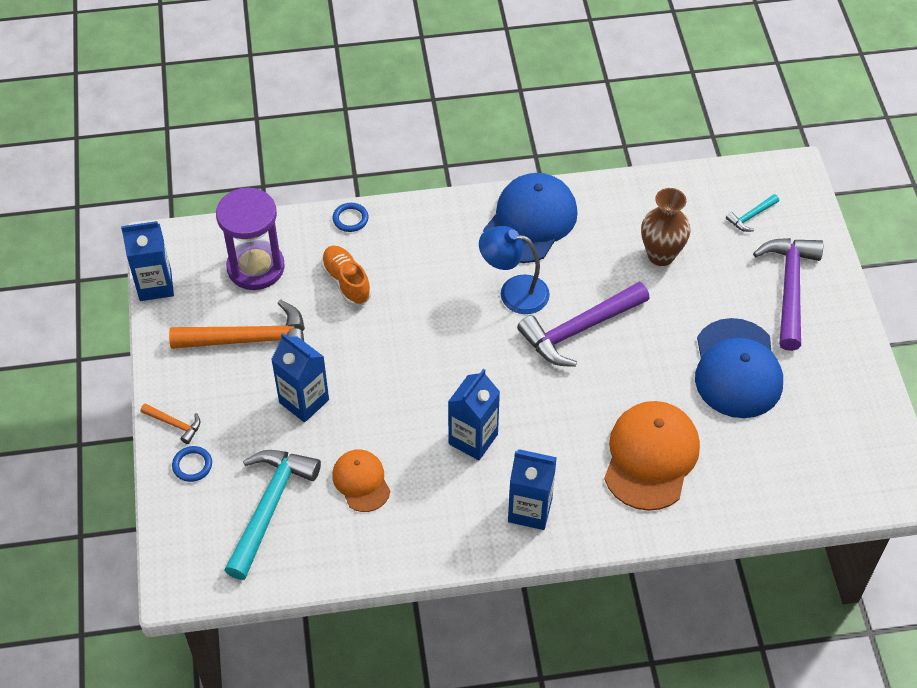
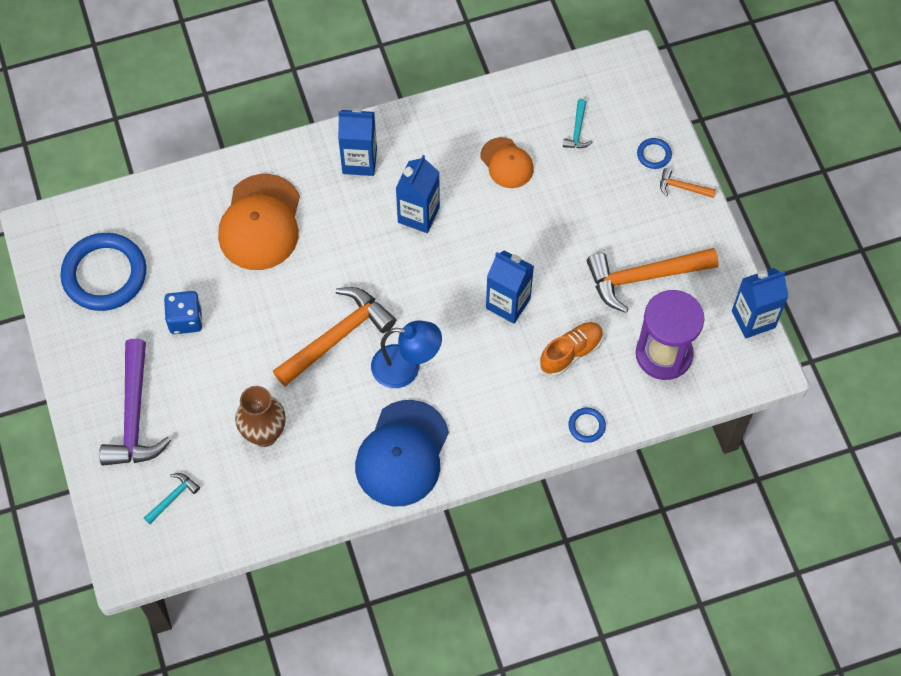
camera: 170 degrees right, 10 degrees up
turquoise hammer [224,450,321,580] -> turquoise hammer [563,99,593,148], size x0.45
blue carton [271,333,329,422] -> blue carton moved to [486,250,534,324]
orange shoe [321,245,372,306] -> orange shoe turned 90 degrees counterclockwise [540,322,603,376]
purple hammer [517,282,650,367] -> orange hammer [273,287,396,386]
blue cap [695,318,783,418] -> blue dice [164,291,203,334]
none -> blue ring [60,233,147,311]

